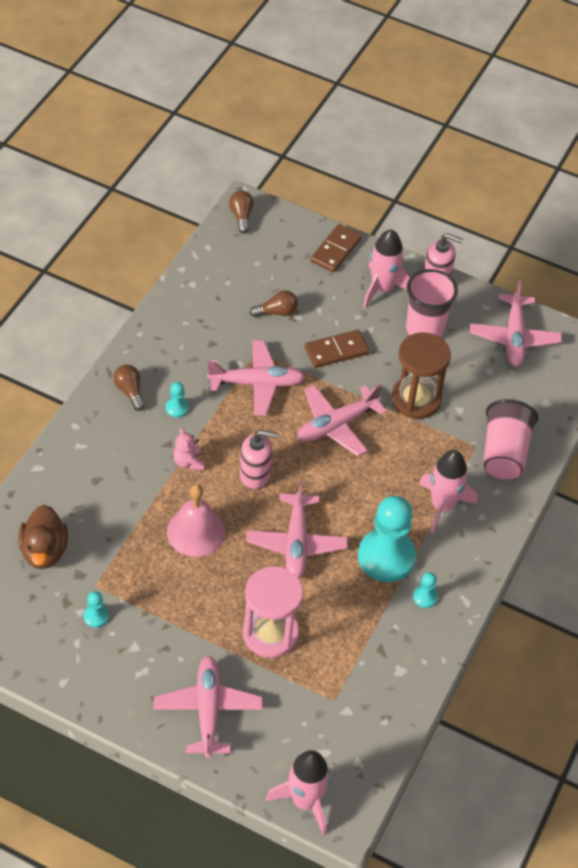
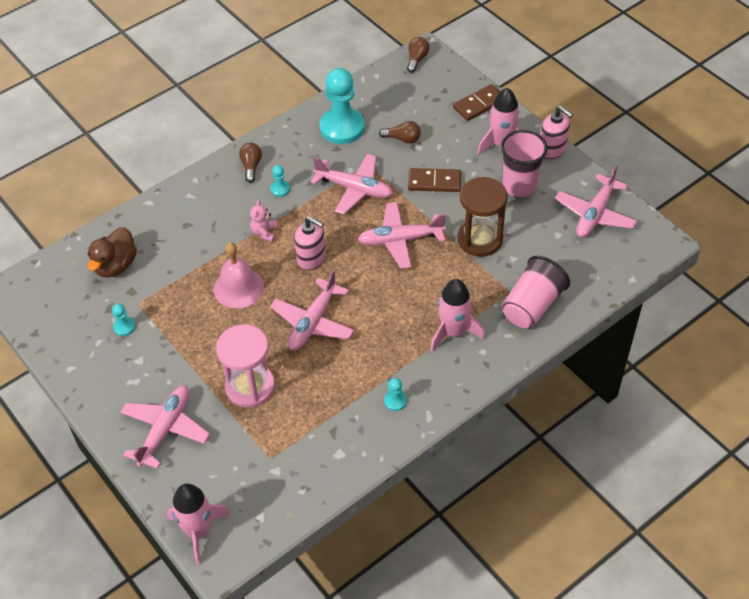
camera: 30 degrees right, 0 degrees up
turquoise pawn [358,496,416,582] -> turquoise pawn moved to [320,68,365,144]

